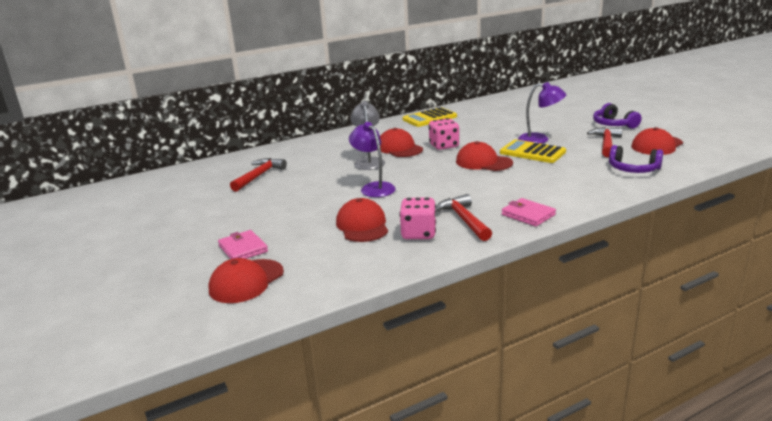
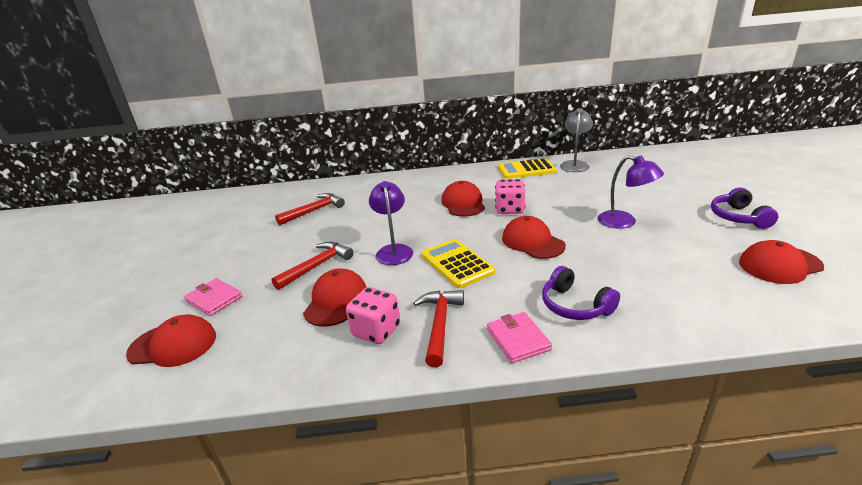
camera: 25 degrees right, 5 degrees up
red cap [208,258,284,303] -> red cap turned 150 degrees counterclockwise [126,315,216,367]
pink wallet [218,230,268,259] -> pink wallet turned 45 degrees counterclockwise [184,278,242,316]
grey lamp [350,101,385,170] -> grey lamp moved to [560,108,593,172]
yellow calculator [500,139,566,163] -> yellow calculator moved to [421,239,495,288]
red hammer [587,127,622,157] -> red hammer moved to [271,242,354,290]
purple headphones [609,145,663,173] -> purple headphones moved to [542,266,620,320]

